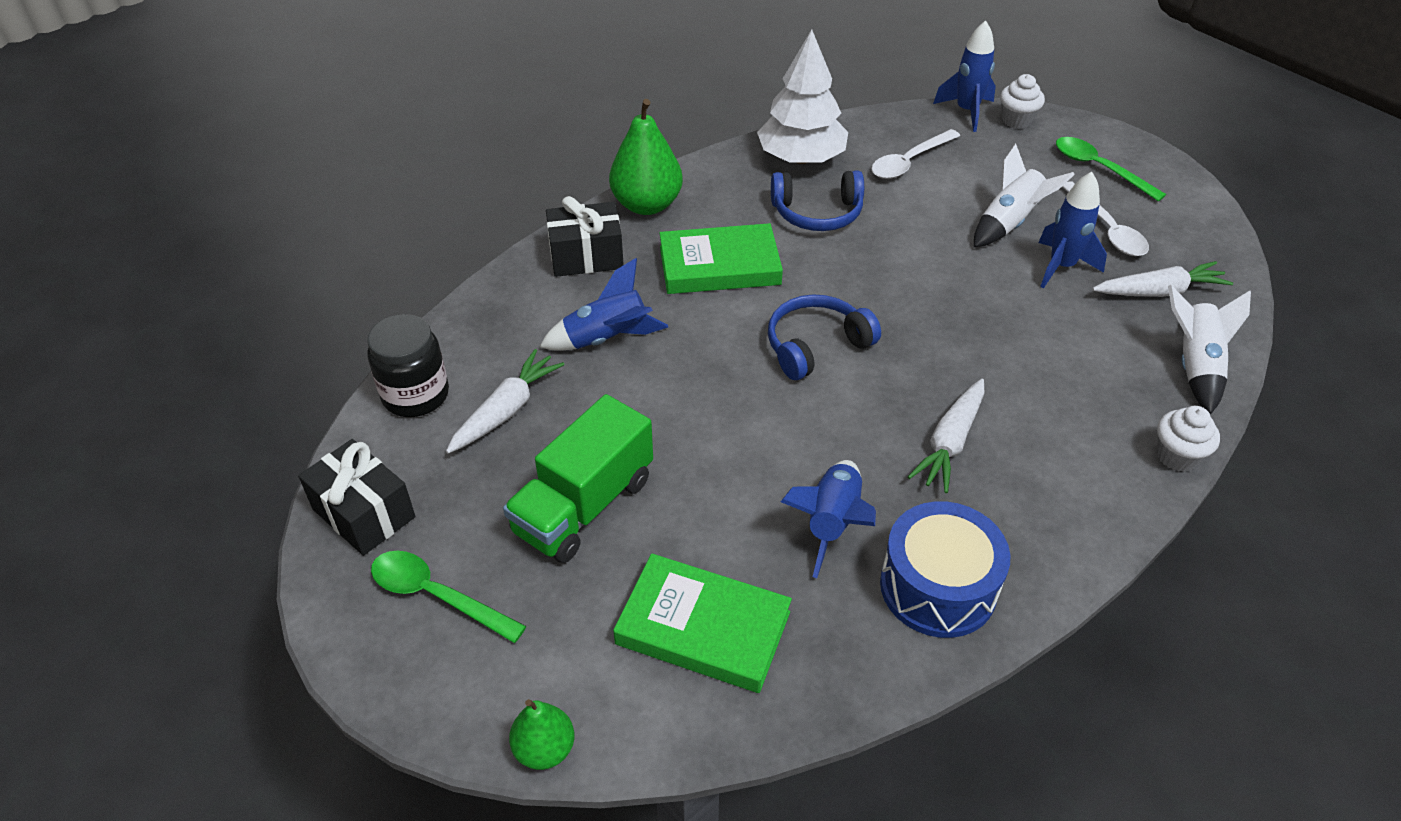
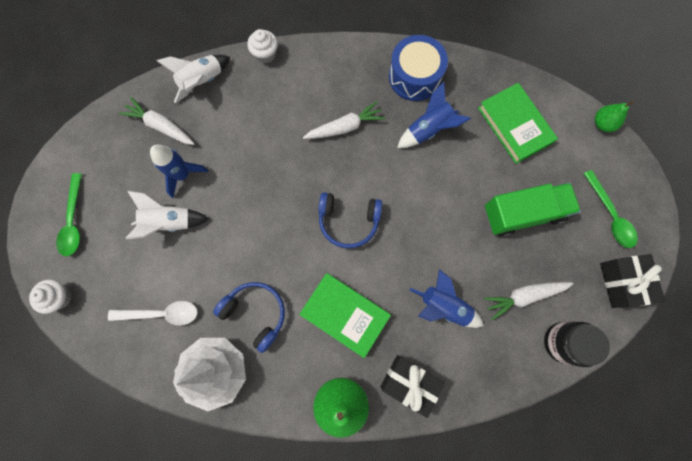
camera: 140 degrees left, 30 degrees up
blue rocket [933,20,996,132] -> none
white spoon [1062,181,1149,256] -> none

